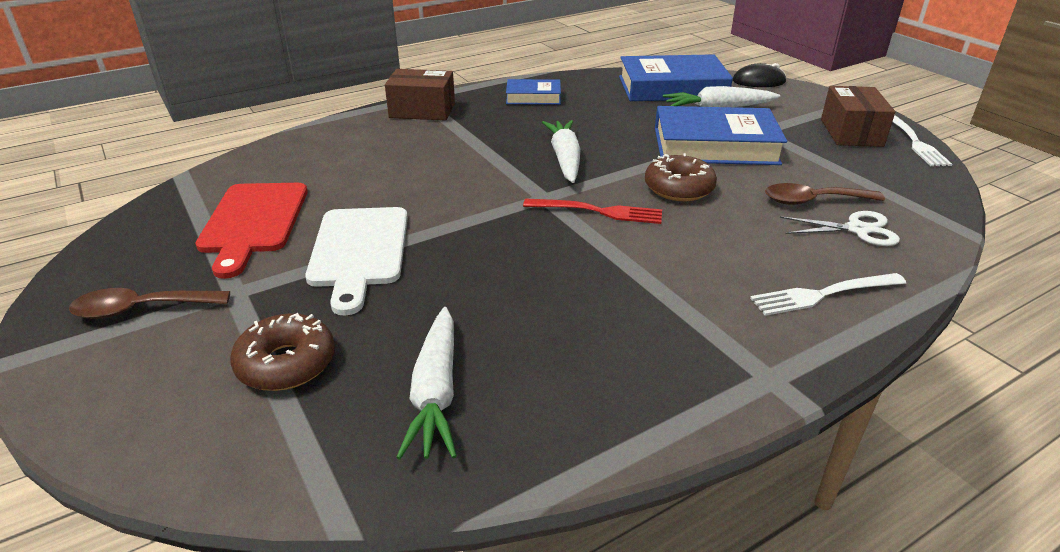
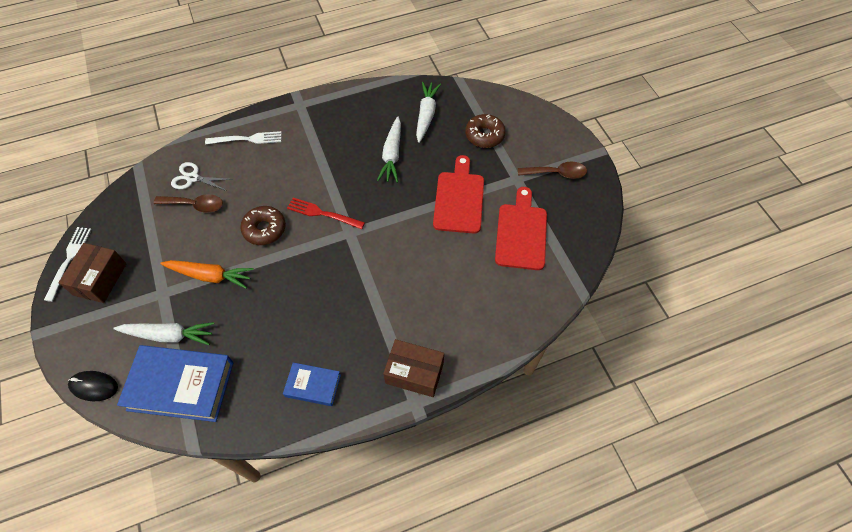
camera: 170 degrees left, 25 degrees up
white cutting board [305,207,408,315] -> red cutting board [433,155,484,234]
white carrot [542,120,581,183] -> white carrot moved to [377,117,401,183]
blue book [655,106,787,165] -> orange carrot [160,260,254,289]

